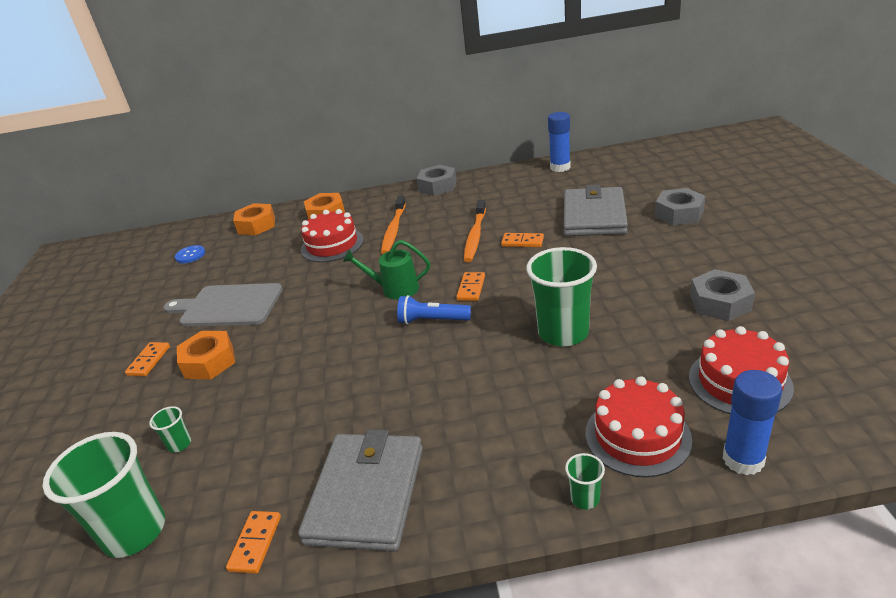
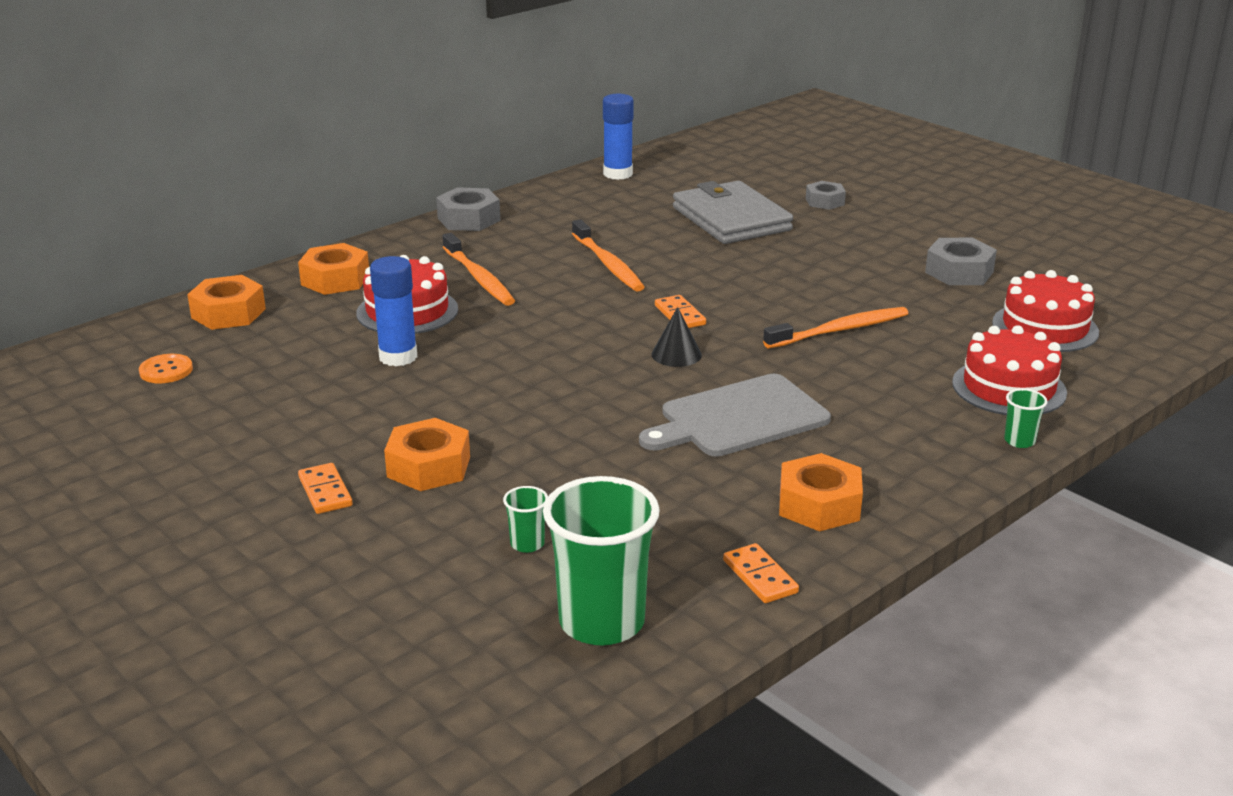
camera: 40 degrees left, 5 degrees down
grey cutting board [163,283,283,327] -> grey cutting board moved to [639,374,831,457]
blue button [175,245,205,263] -> orange button [139,354,193,383]
grey wallet [298,429,423,552] -> orange nut [779,453,863,531]
green watering can [343,240,430,300] -> none
blue flashlight [397,295,471,324] -> black cone [652,307,702,367]
orange domino [501,233,544,247] -> none
green cup [526,247,597,347] -> orange toothbrush [763,307,909,348]
grey nut [655,188,705,226] -> grey nut [806,181,846,210], size x0.66
blue glue stick [722,370,782,475] -> blue glue stick moved to [370,256,417,366]

